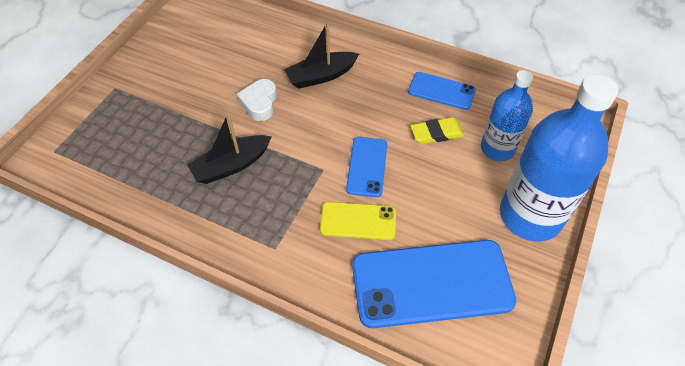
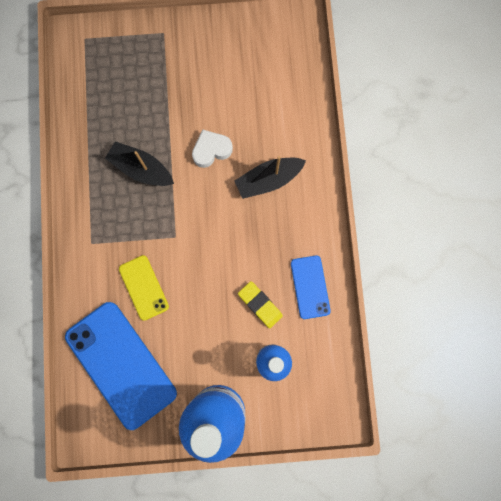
camera: 60 degrees right, 25 degrees up
black boat [284,22,359,89] -> black boat turned 60 degrees counterclockwise [235,156,306,199]
blue phone [346,137,387,197] -> none

